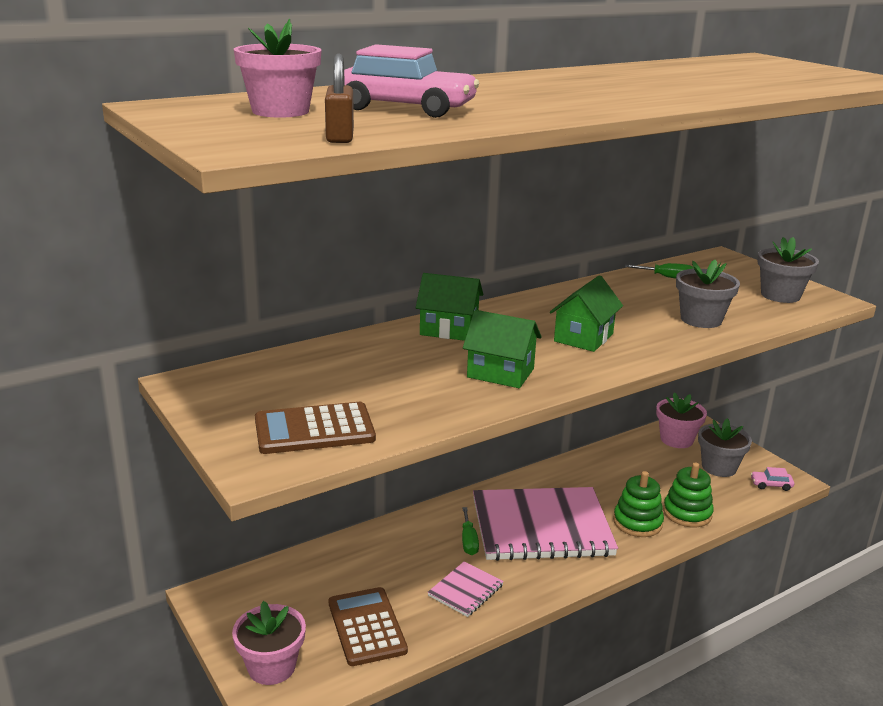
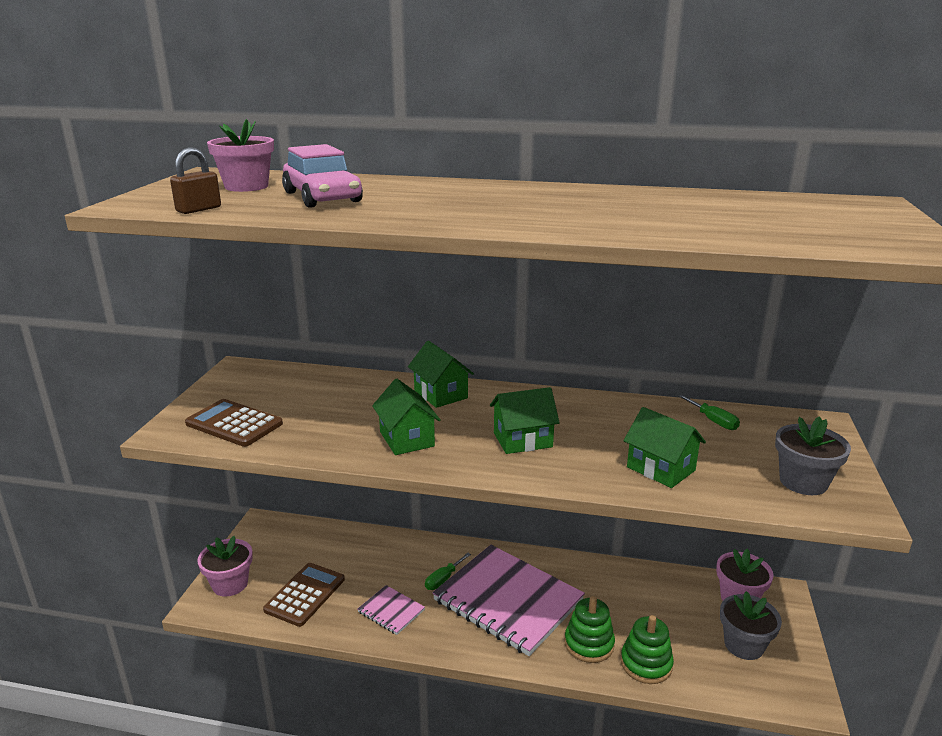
camera: 45 degrees right, 0 degrees up
pink notebook [427,561,504,617] -> pink notebook turned 45 degrees clockwise [358,585,425,635]
grey flower pot [676,260,740,328] -> green house [624,407,706,488]
pink car [751,467,794,491] -> none

